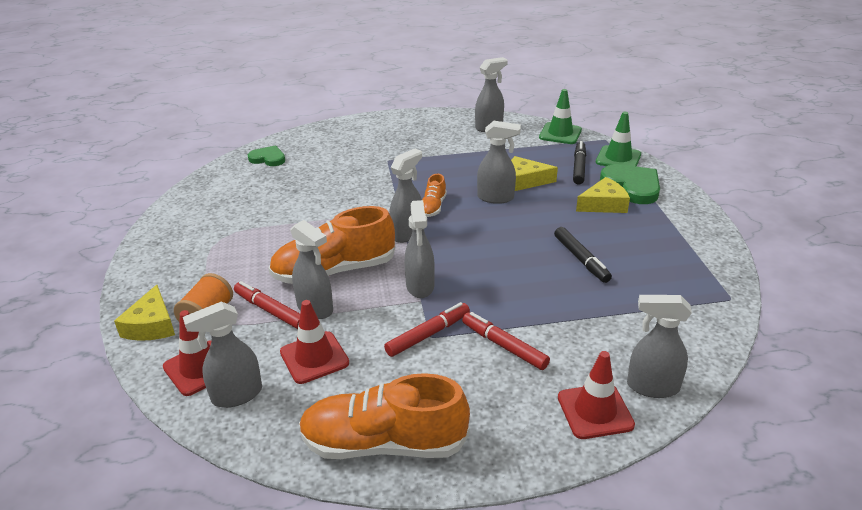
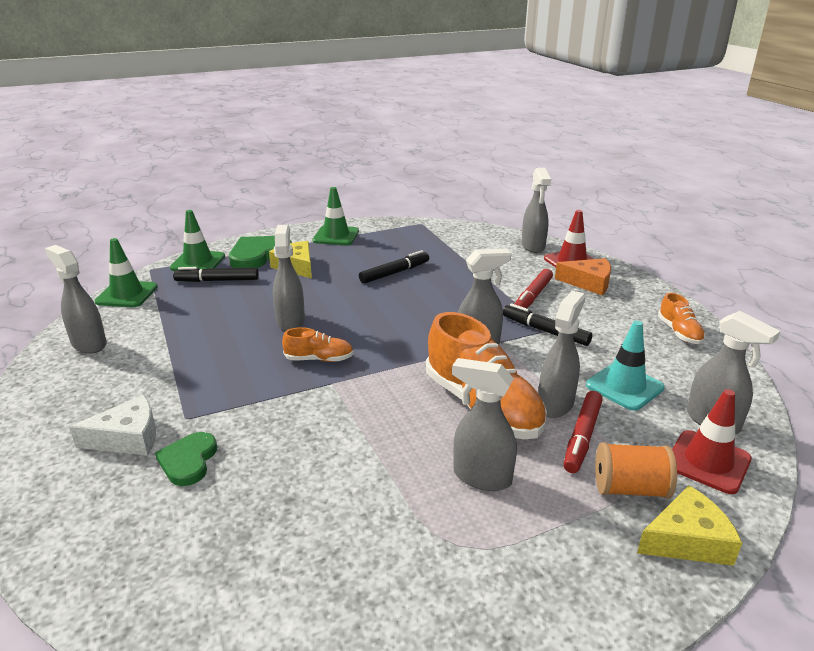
camera: 105 degrees left, 5 degrees down
green heart [248,145,285,166] -> green heart moved to [155,432,217,486]
red traffic cone [280,300,349,384] -> turquoise traffic cone [586,321,665,411]
orange shoe [299,373,470,459] -> orange shoe [658,293,705,344], size x0.48
red marker [384,302,470,357] -> black marker [503,303,592,346]
grey spray bottle [389,148,422,243] -> grey spray bottle moved to [452,358,517,491]
yellow cheese [511,156,558,191] -> none
none -> white cheese [69,395,156,456]
none -> green traffic cone [312,187,359,245]
none -> orange cheese [555,258,611,295]

